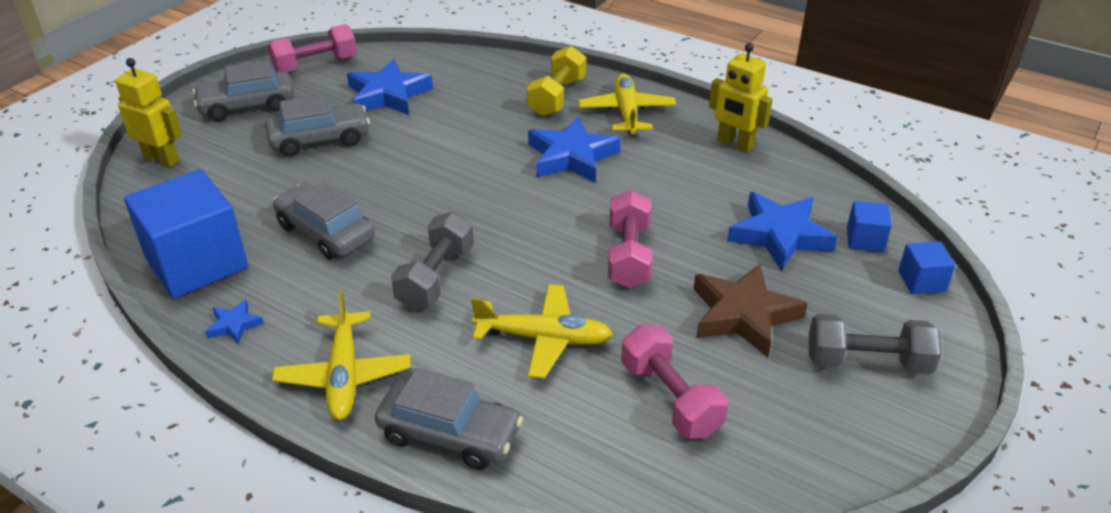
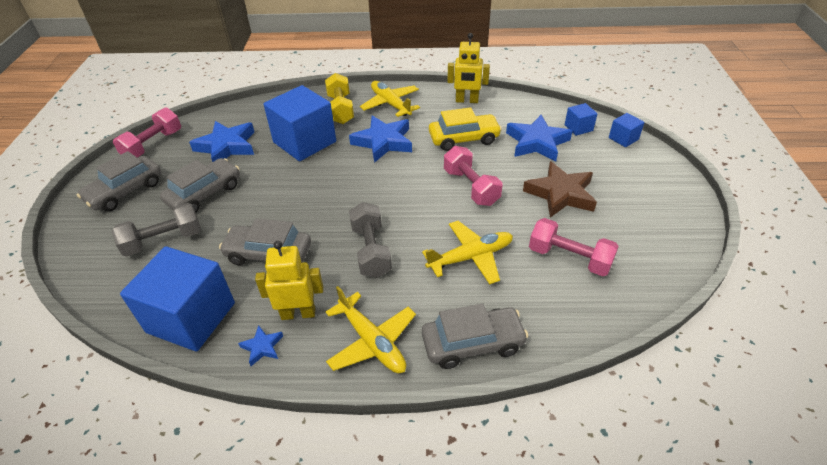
camera: 30 degrees left, 5 degrees up
yellow robot [115,58,182,167] -> yellow robot moved to [255,241,323,320]
grey dumbbell [809,314,942,374] -> grey dumbbell moved to [111,203,201,257]
none -> blue cube [263,85,336,161]
none -> yellow car [429,107,502,151]

